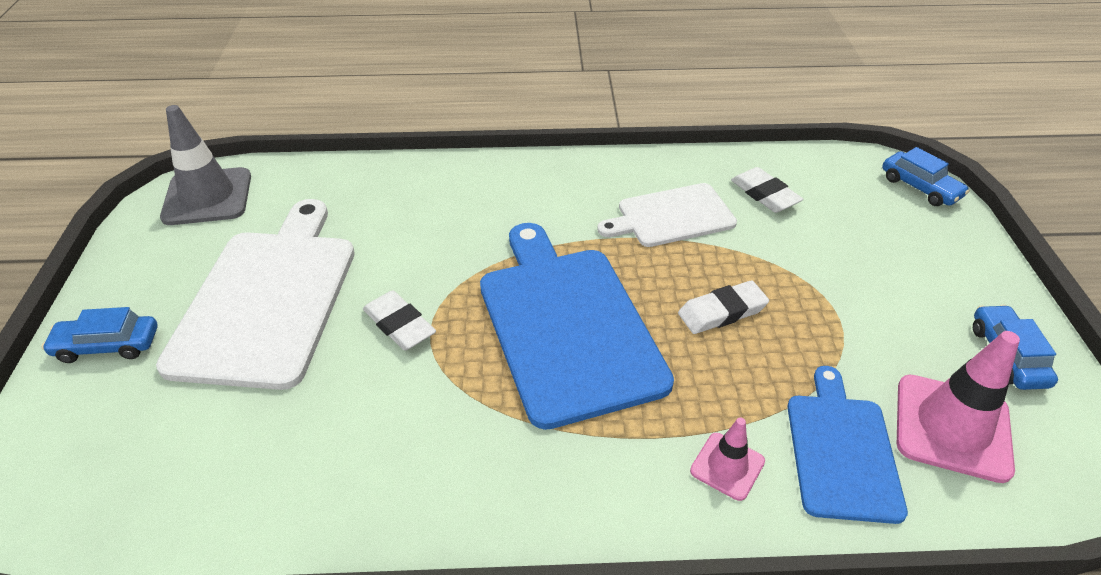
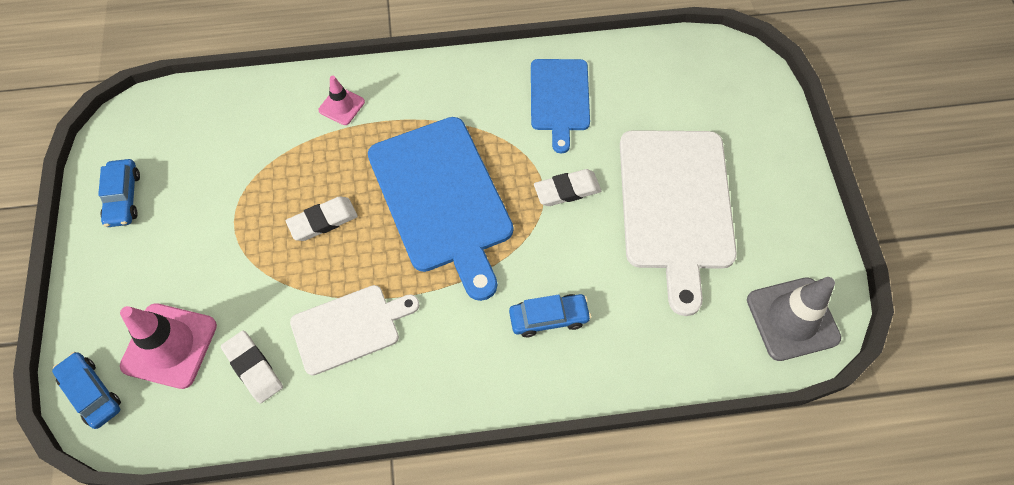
camera: 175 degrees right, 20 degrees up
blue car [41,307,158,363] -> blue car moved to [509,294,591,337]
white eraser [363,290,436,350] -> white eraser turned 60 degrees counterclockwise [534,169,601,206]
blue cutting board [787,366,908,524] -> blue cutting board moved to [531,59,590,154]
pink traffic cone [897,331,1020,483] -> pink traffic cone moved to [120,303,217,389]

